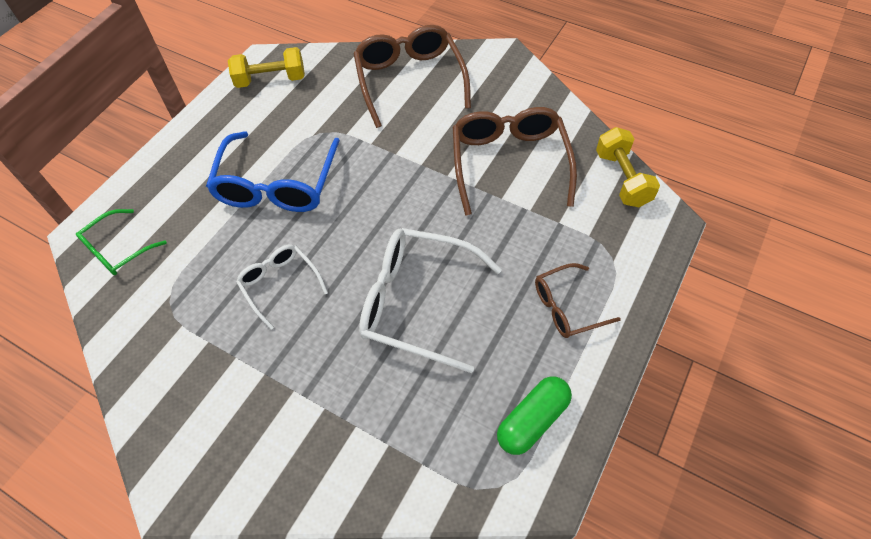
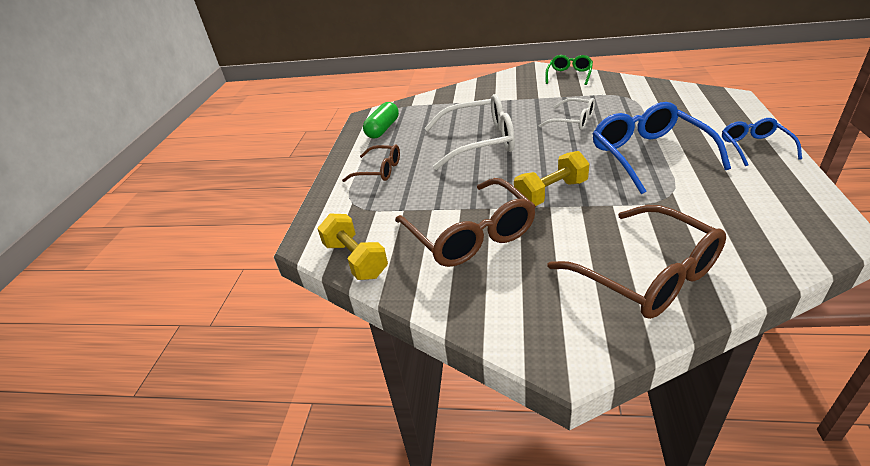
camera: 160 degrees right, 20 degrees down
green glasses [76,209,167,275] -> green glasses moved to [545,55,593,85]
yellow dumbbell [228,47,305,88] -> yellow dumbbell moved to [514,151,589,206]
brown glasses [535,263,621,338] -> brown glasses turned 60 degrees clockwise [342,144,400,182]
none -> blue glasses [722,118,802,166]

